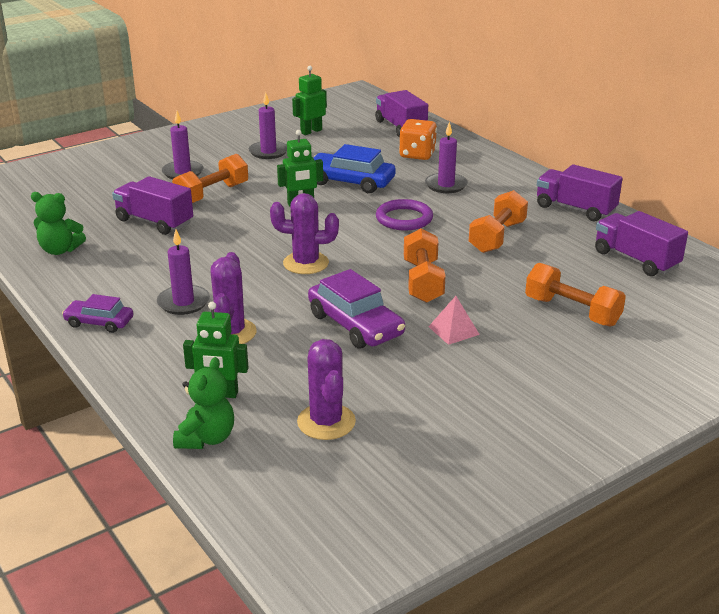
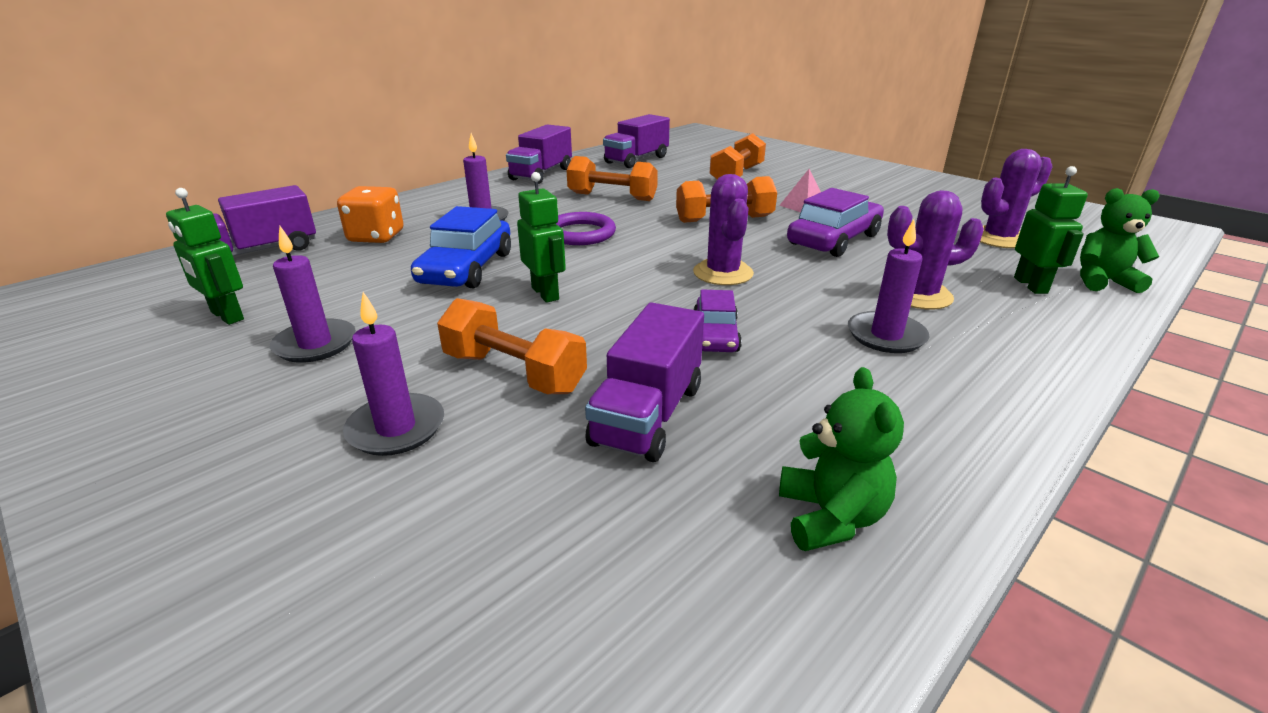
camera: 100 degrees left, 0 degrees up
purple car [62,294,133,333] -> purple car moved to [693,290,742,352]

